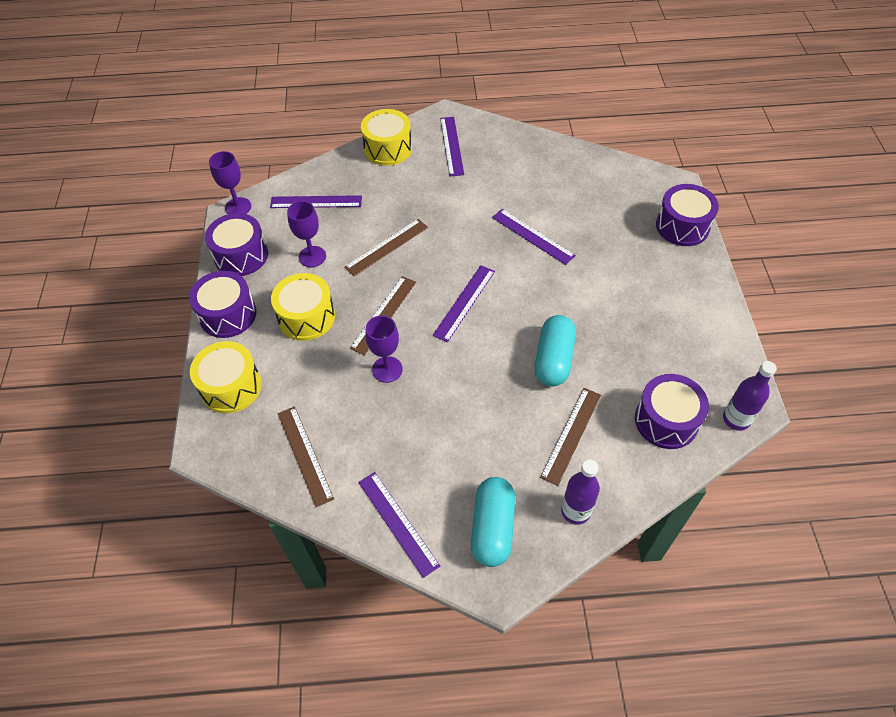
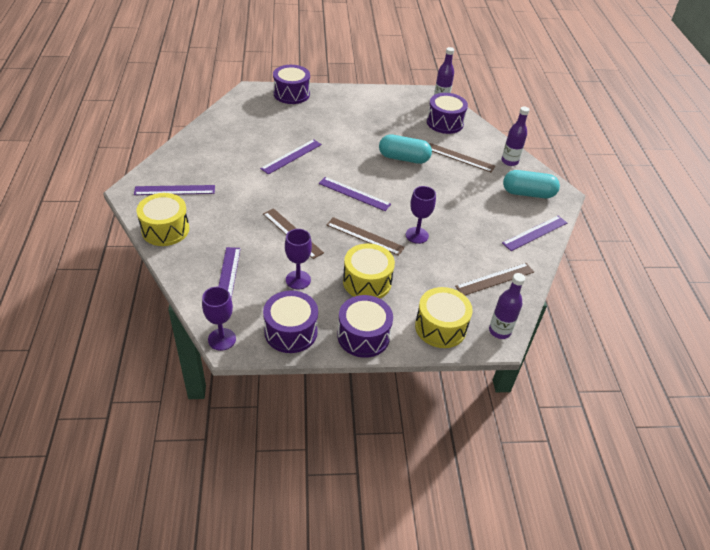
camera: 95 degrees left, 10 degrees down
none -> purple bottle [489,273,525,339]

